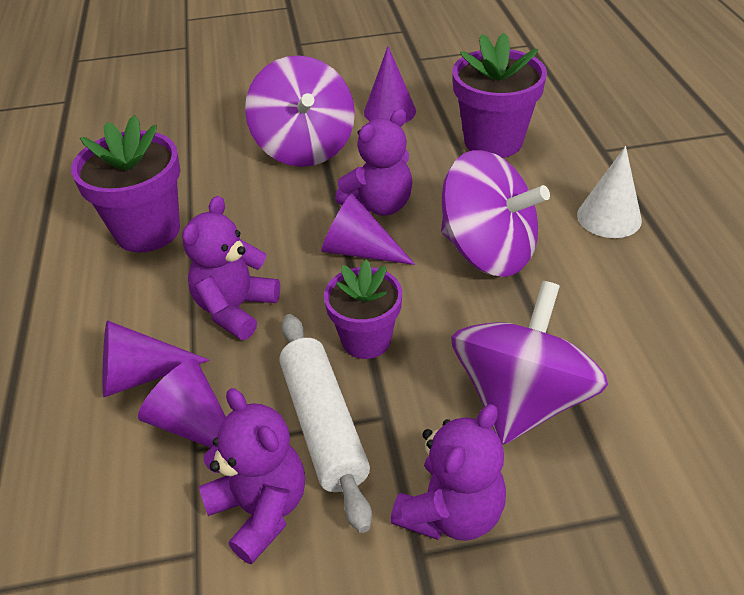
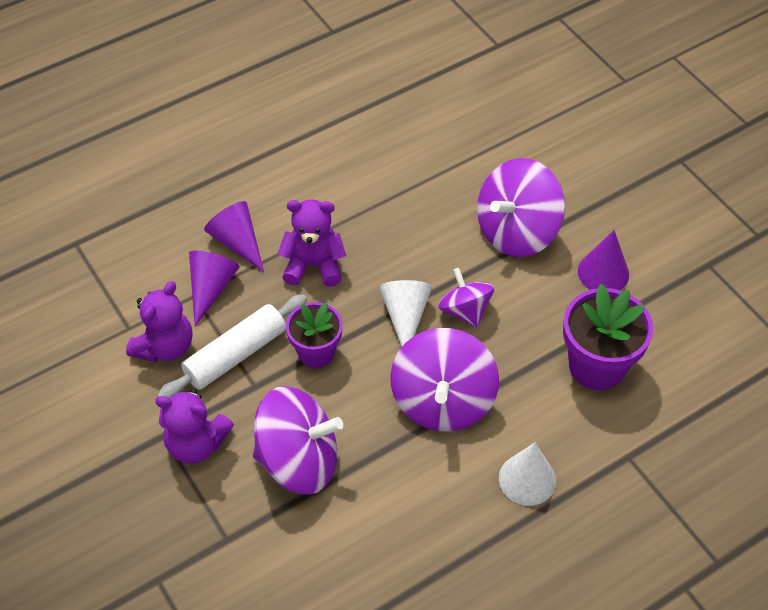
camera: 65 degrees right, 10 degrees up
purple flower pot [71,115,180,252] -> none
purple cone [321,194,415,265] -> white cone [379,280,432,347]
purple teddy bear [335,109,413,216] -> purple spinning top [438,268,494,327]

